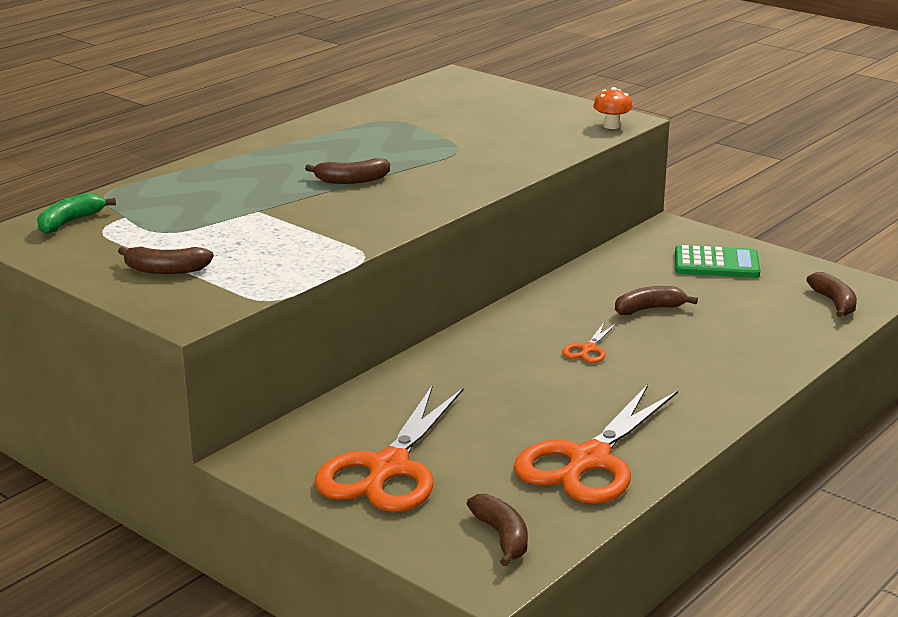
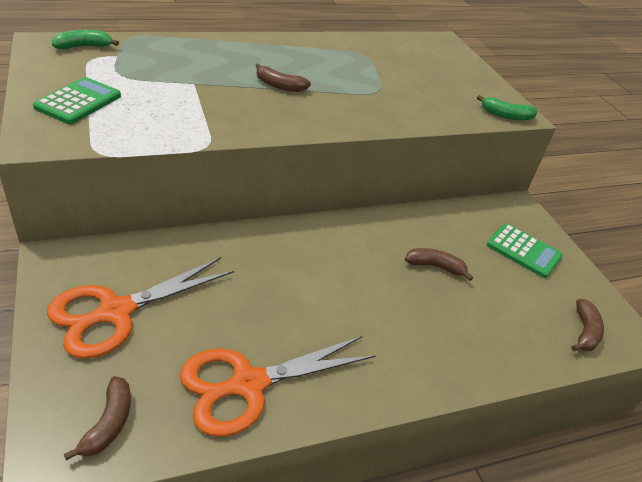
camera: 25 degrees right, 15 degrees up
brown banana [118,246,214,274] -> green calculator [33,77,121,124]
orange scissors [562,323,616,363] -> none
orange mushroom [593,87,633,129] -> green banana [477,95,537,120]

